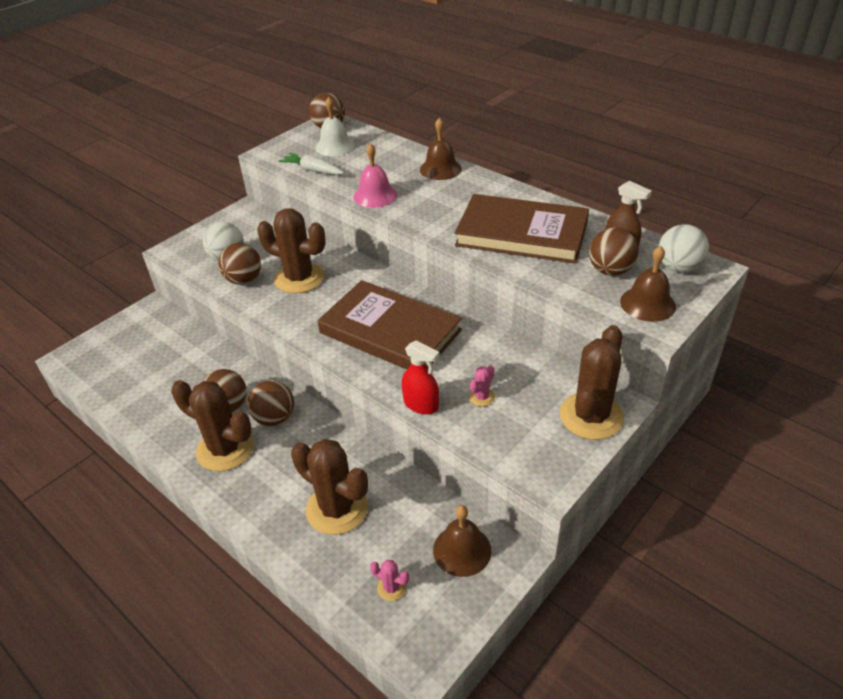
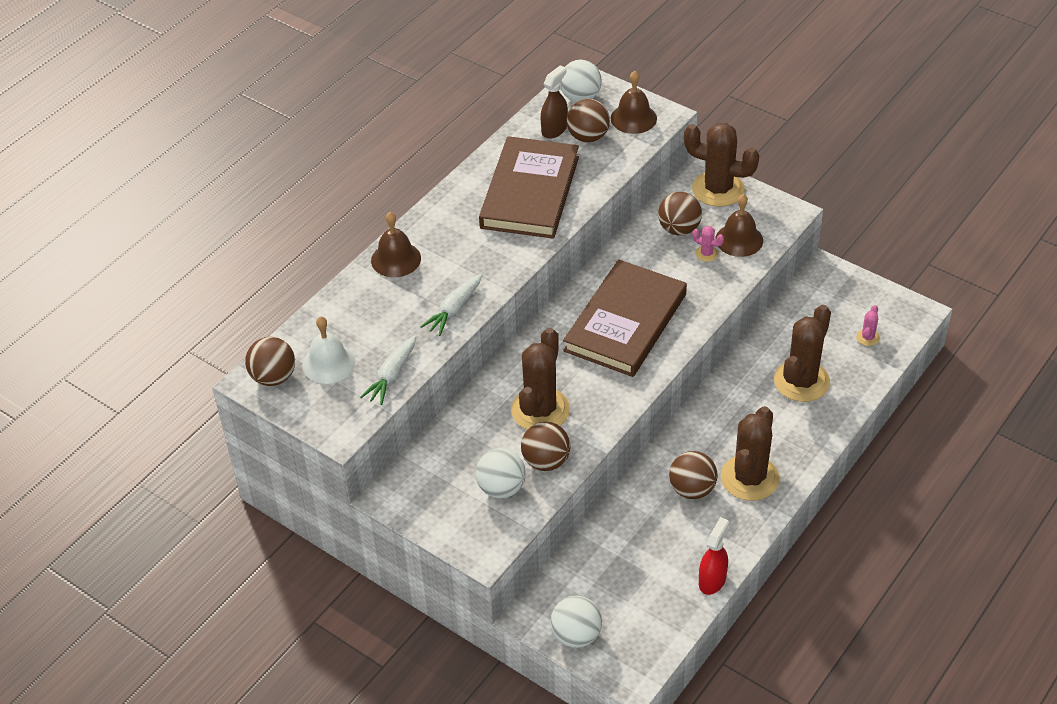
camera: 95 degrees left, 5 degrees up
brown ball [247,380,294,426] -> brown ball moved to [658,192,702,235]
pink bell [353,143,397,208] -> white carrot [420,274,482,336]
red spray bottle [402,340,440,415] -> red spray bottle moved to [699,517,729,595]
brown bell [433,505,491,577] -> brown bell moved to [715,194,763,257]
none -> white ball [551,596,602,648]

